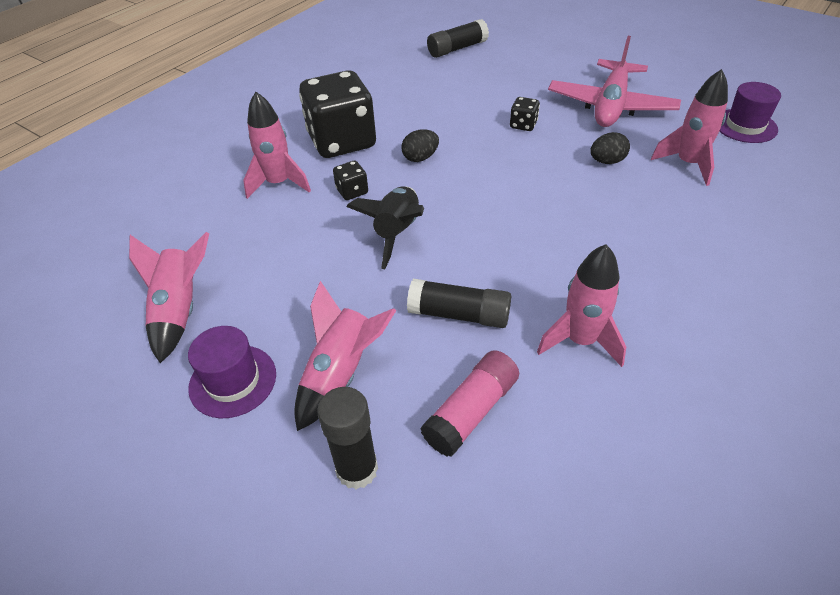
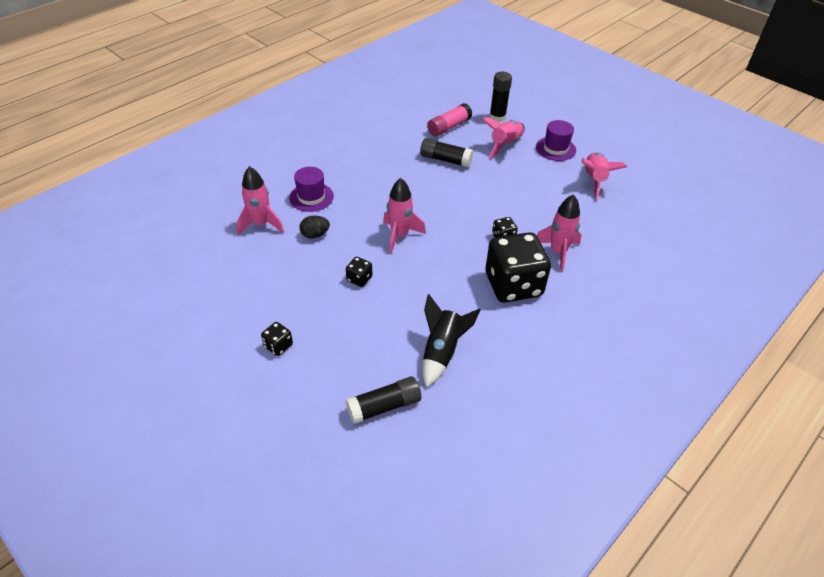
camera: 175 degrees left, 0 degrees up
black rocket [346,187,424,269] -> black rocket moved to [423,294,480,387]
black egg [401,129,439,162] -> none
pink rocket [537,244,626,367] -> pink rocket moved to [383,178,426,253]
pink plane [548,36,681,127] -> none
purple hat [719,82,781,143] -> purple hat moved to [289,167,334,212]
none -> black dice [261,322,293,356]

